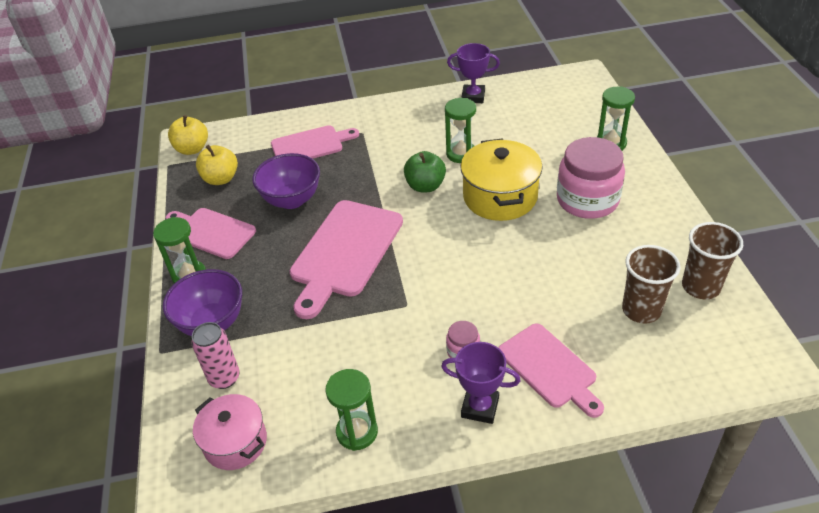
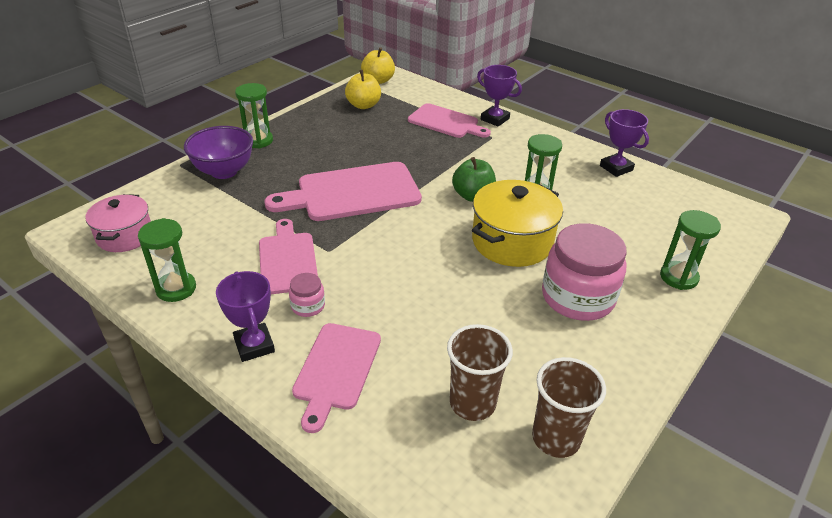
camera: 45 degrees right, 5 degrees down
pink cutting board [166,208,256,259] -> pink cutting board moved to [259,219,318,294]
pink can [192,322,240,389] -> none
purple bowl [252,153,320,209] -> none
none -> purple trophy [477,65,522,126]

